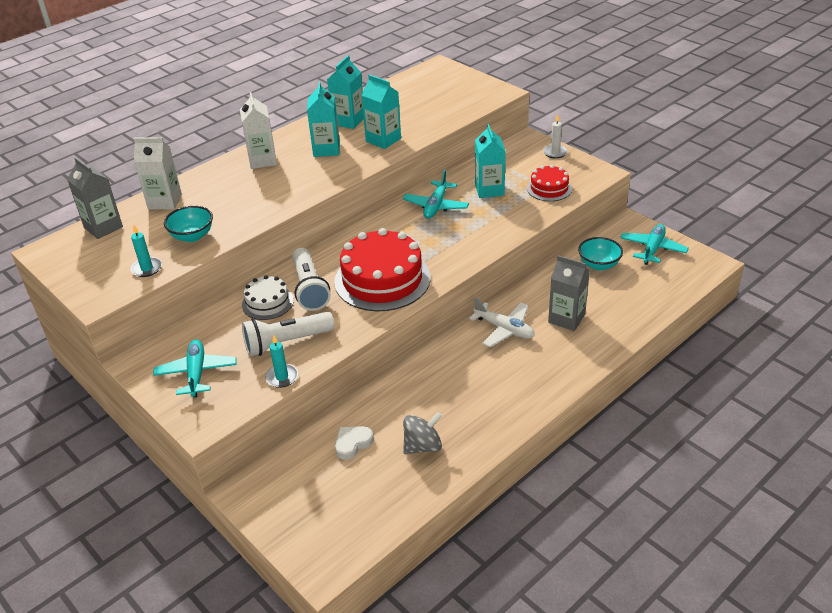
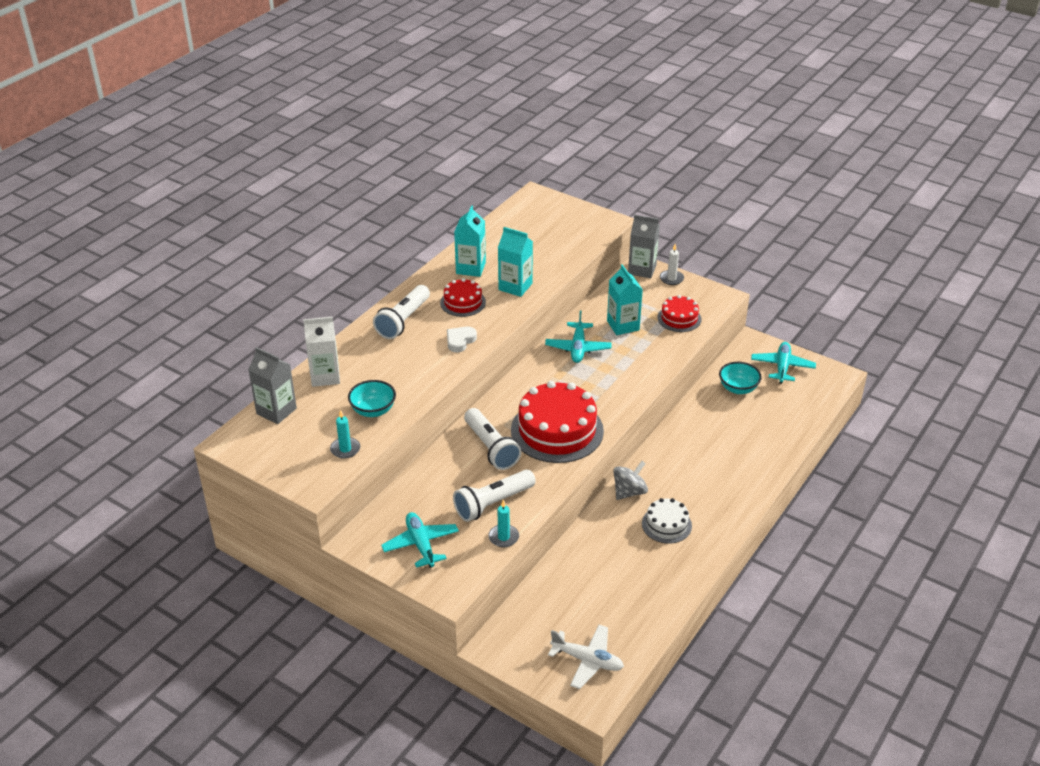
camera: 15 degrees left, 0 degrees up
white carton [240,92,277,169] -> white flashlight [373,285,430,339]
white cake [242,275,294,320] -> white cake moved to [642,498,692,544]
turquoise carton [307,81,340,157] -> red cake [440,278,486,317]
white heart [335,426,374,460] -> white heart moved to [447,327,477,352]
grey spinning top [403,412,442,454] -> grey spinning top moved to [613,461,648,500]
white plane [469,297,535,347] -> white plane moved to [548,625,624,689]
grey carton [548,255,590,331] -> grey carton moved to [628,215,660,278]

